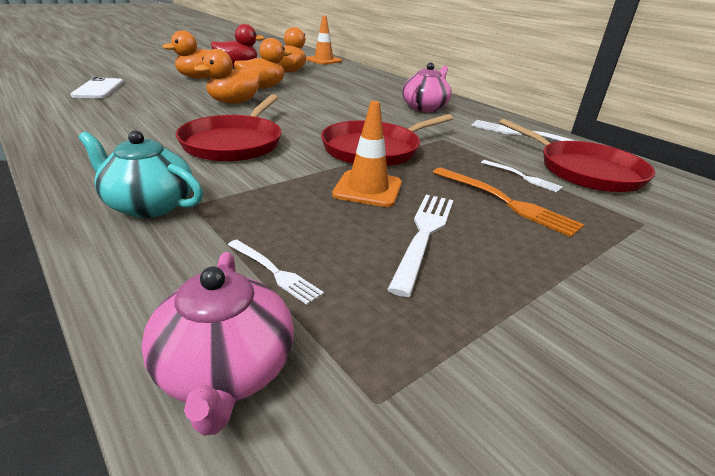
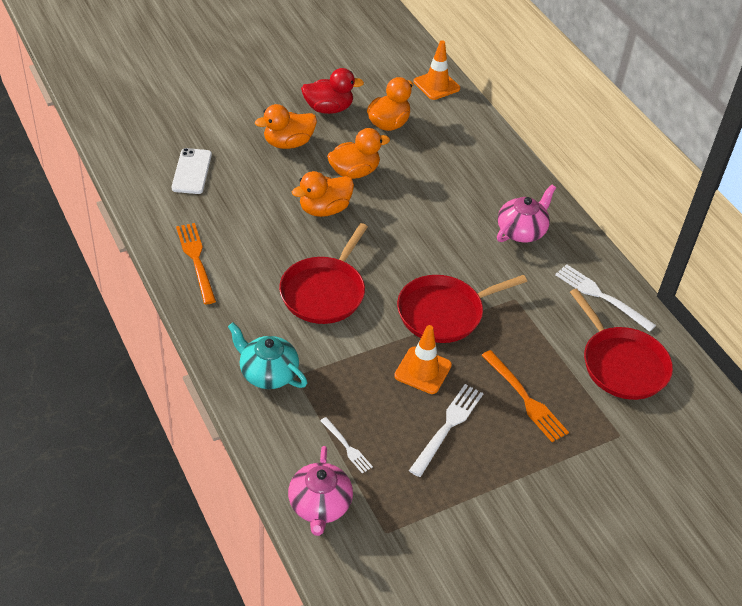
camera: 10 degrees right, 15 degrees up
white fork [481,160,563,192] -> none
none -> orange fork [176,223,216,304]

